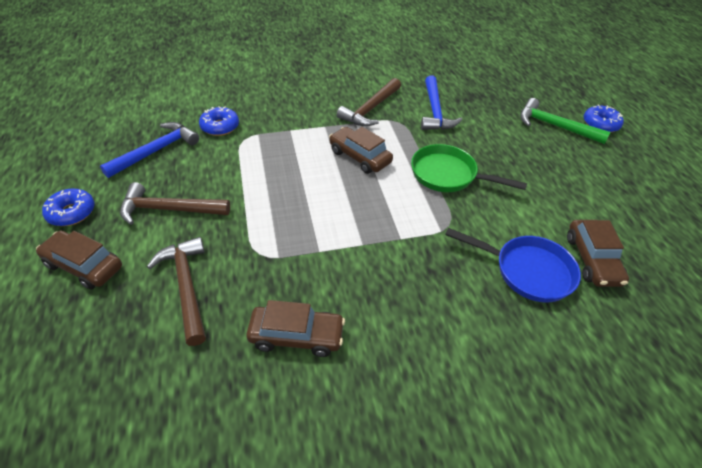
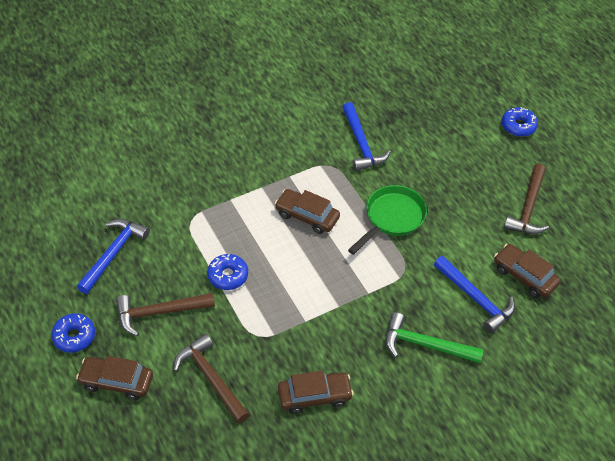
camera: 15 degrees left, 5 degrees up
blue donut [199,106,239,136] -> blue donut moved to [207,254,248,290]
brown hammer [337,78,401,126] -> brown hammer moved to [504,164,549,234]
green pan [411,144,527,192] -> green pan turned 120 degrees clockwise [348,185,427,255]
blue pan [445,228,581,302] -> blue hammer [434,256,515,334]
green hammer [520,98,611,144] -> green hammer moved to [385,312,484,363]
brown car [567,220,629,287] -> brown car turned 150 degrees clockwise [494,244,561,298]

